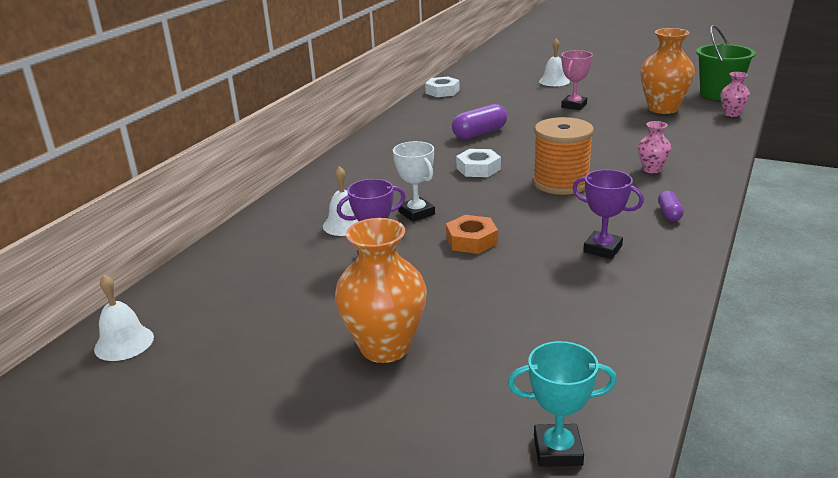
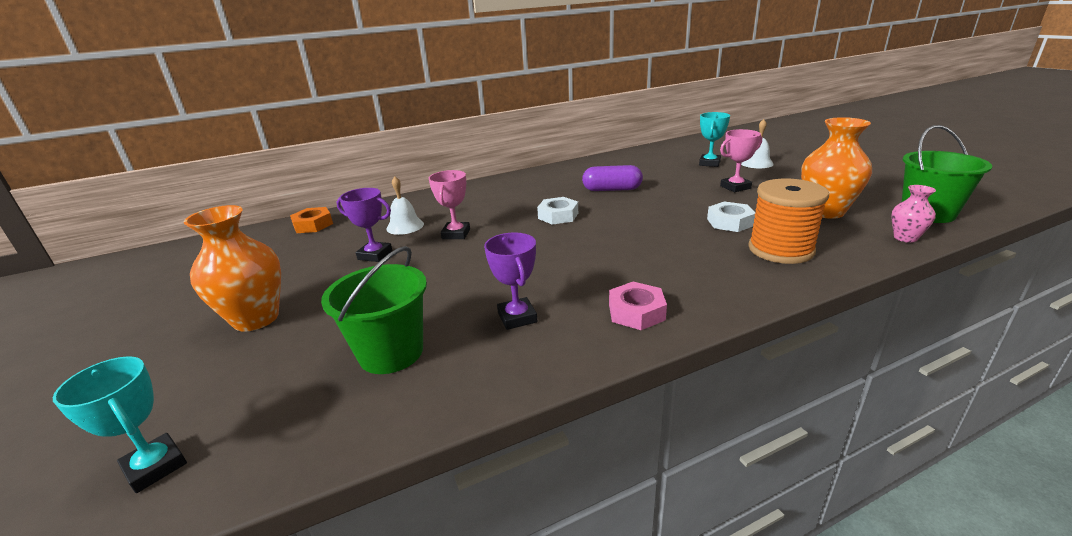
camera: 40 degrees right, 0 degrees up
white bell [94,274,154,361] -> none
white trophy [393,141,435,222] -> pink trophy [429,170,470,239]
white nut [425,77,460,97] -> white nut moved to [707,201,755,232]
orange nut [446,215,498,254] -> orange nut moved to [290,207,333,233]
orange spool [533,117,594,195] -> orange spool moved to [748,179,829,264]
pink vase [638,121,671,173] -> none
purple capsule [658,191,684,221] -> pink nut [609,282,667,330]
none -> green bucket [321,246,427,374]
none -> turquoise trophy [699,112,730,167]

